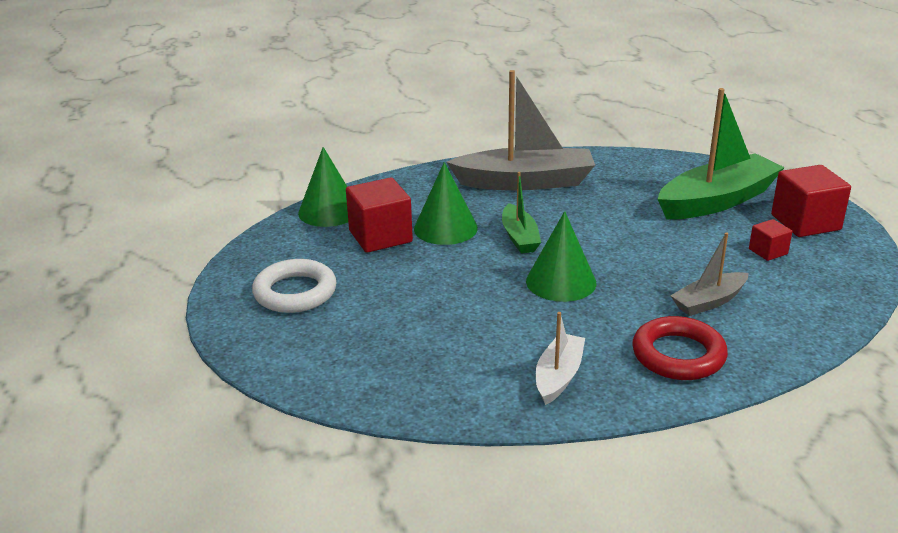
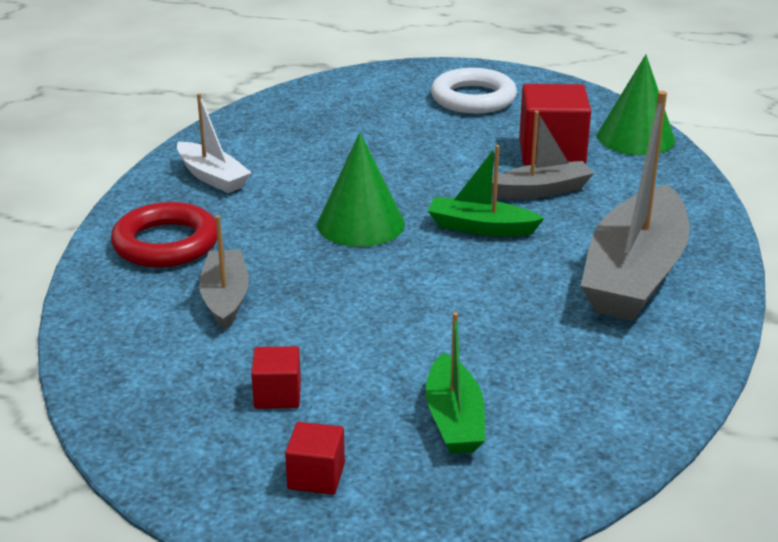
camera: 115 degrees right, 0 degrees up
green cone [414,162,478,245] -> grey boat [492,111,594,199]
green boat [658,88,785,219] -> green boat [426,312,485,454], size x0.53
red cube [771,165,851,237] -> red cube [285,422,345,495], size x0.53

